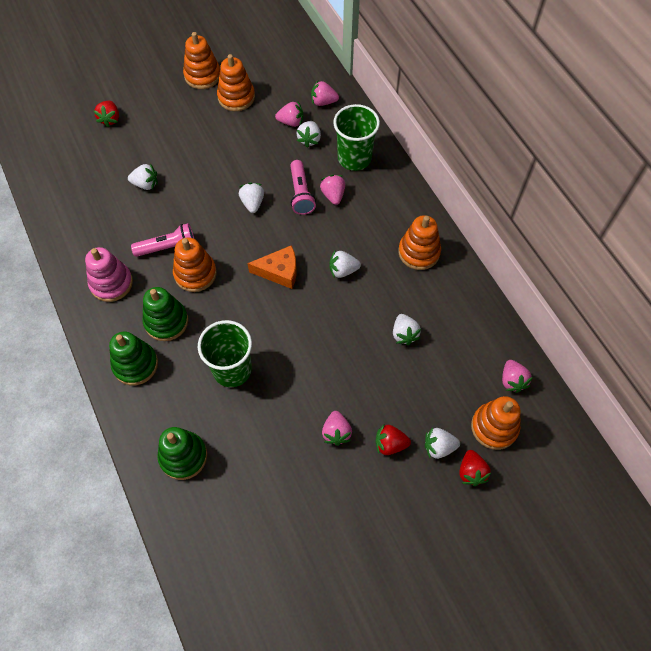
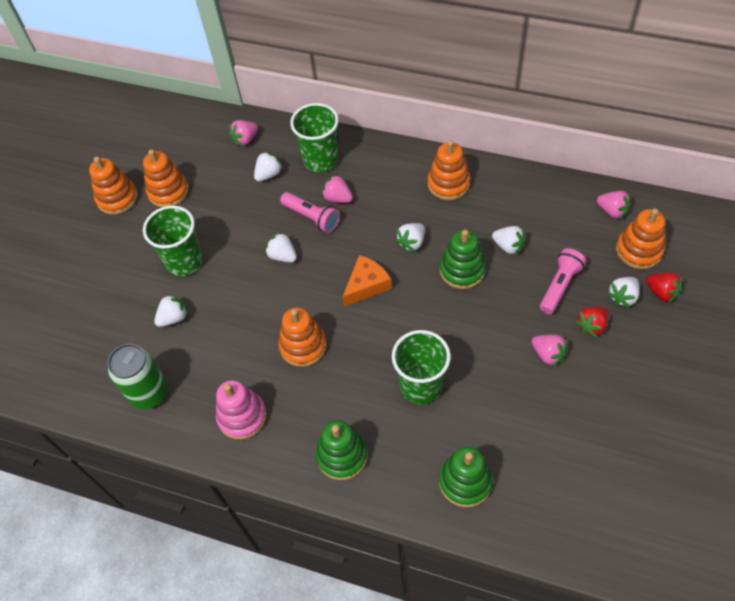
camera: 40 degrees left, 5 degrees down
red strawberry [94,101,119,127] -> none
pink flashlight [131,223,194,257] -> pink flashlight moved to [539,248,586,314]
green stacking toy [143,287,188,341] -> green stacking toy moved to [440,230,486,289]
pink strawberry [275,102,303,127] -> none
white strawberry [297,121,321,148] -> white strawberry turned 105 degrees counterclockwise [254,151,283,182]
none -> green can [107,344,168,409]
none -> green cup [143,206,203,276]

